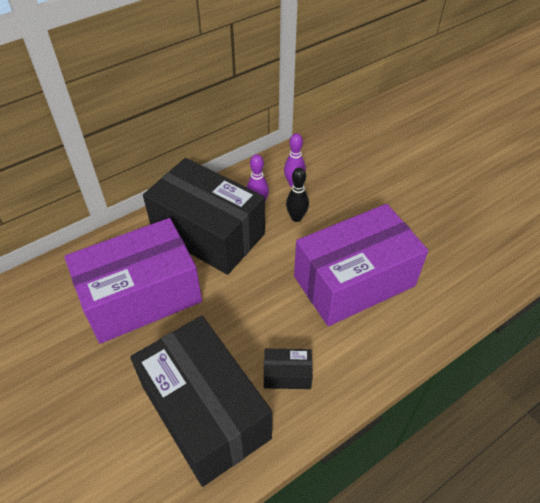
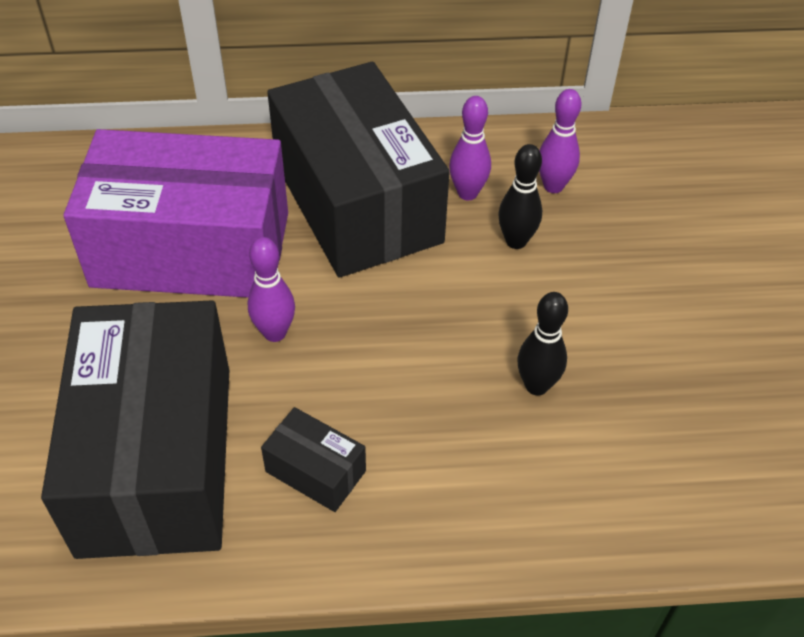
camera: 30 degrees right, 0 degrees up
purple box [294,204,428,326] -> black bowling pin [518,292,568,395]
none -> purple bowling pin [247,237,295,342]

